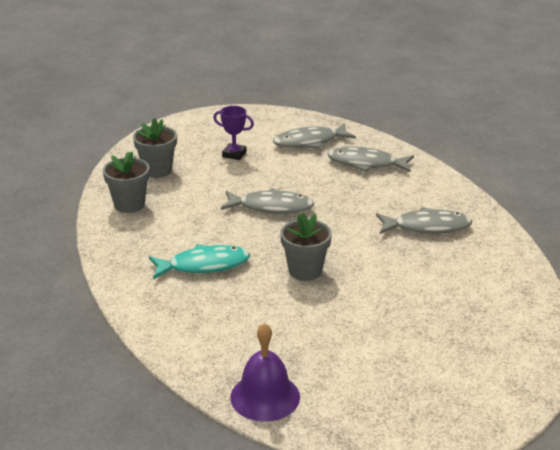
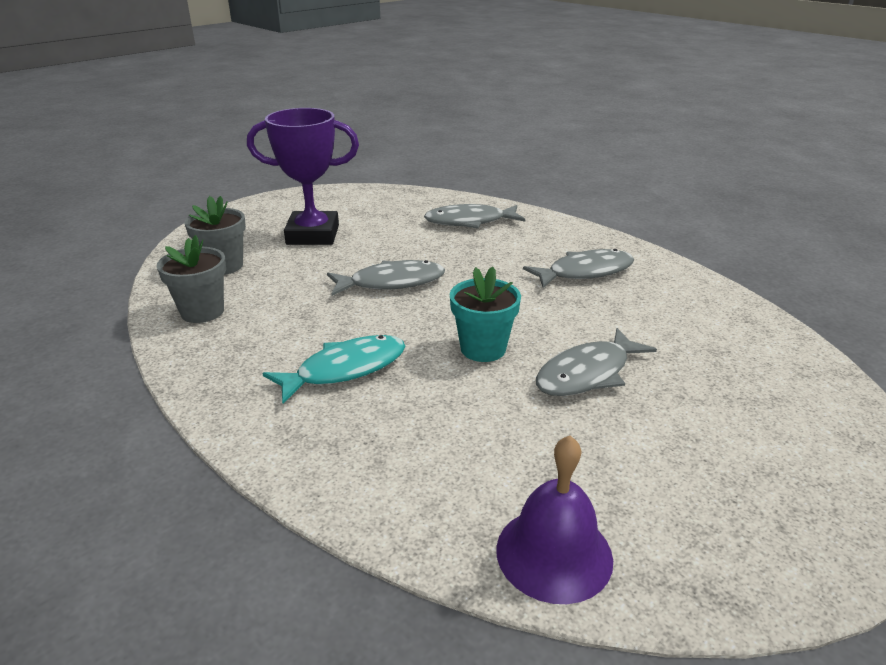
camera: 20 degrees left, 0 degrees up
purple trophy [214,106,254,160] -> purple trophy [247,108,359,245], size x2.00
grey fish [273,123,356,149] -> grey fish moved to [536,328,657,396]
grey flower pot [280,212,332,281] -> turquoise flower pot [450,267,521,362]

